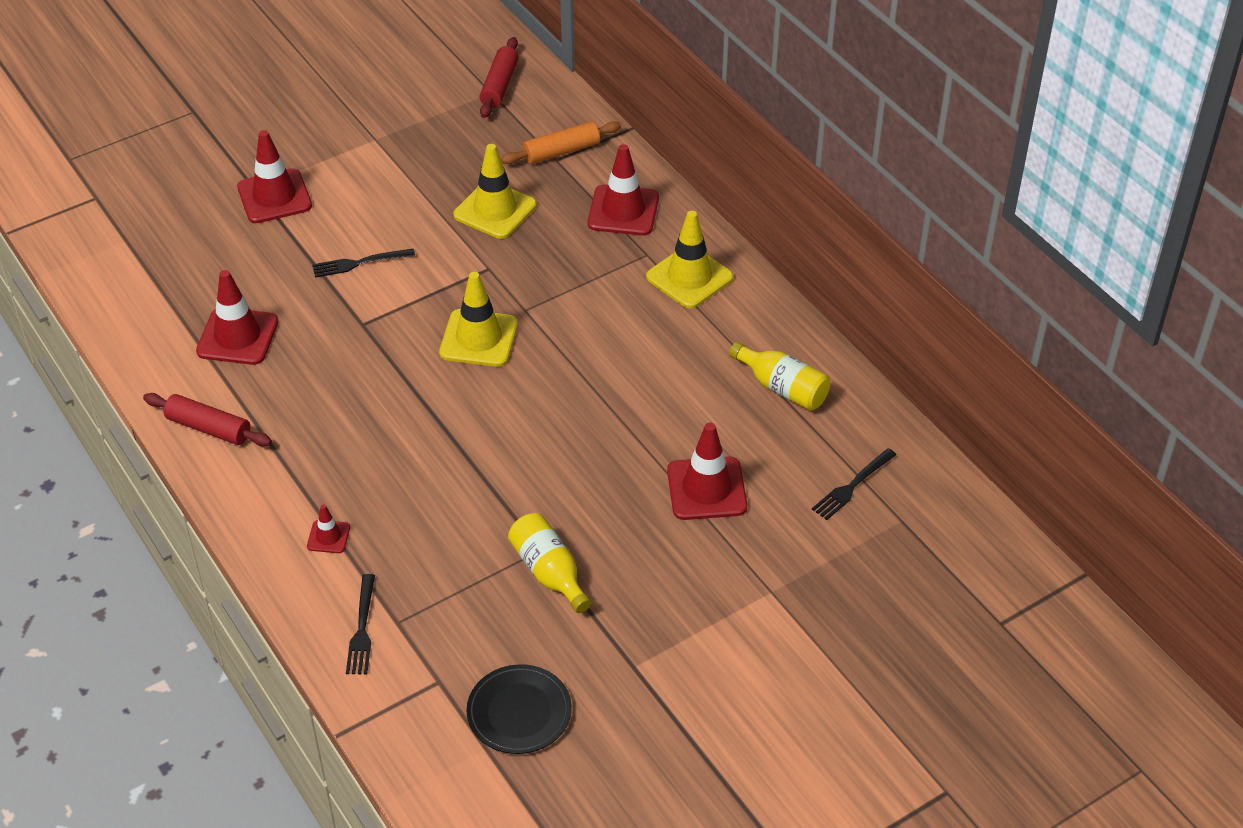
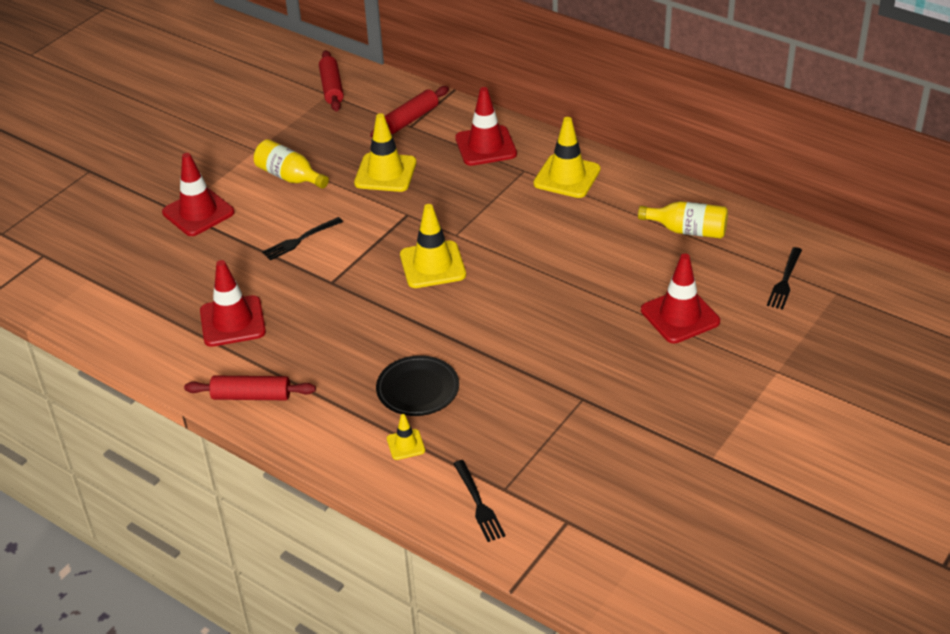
camera: 20 degrees left, 5 degrees down
red traffic cone [307,504,350,553] -> yellow traffic cone [387,414,425,460]
black plate [466,664,572,754] -> black plate moved to [376,355,459,416]
orange rolling pin [501,121,621,164] -> red rolling pin [370,86,449,137]
yellow bottle [508,513,592,613] -> yellow bottle moved to [254,139,329,189]

